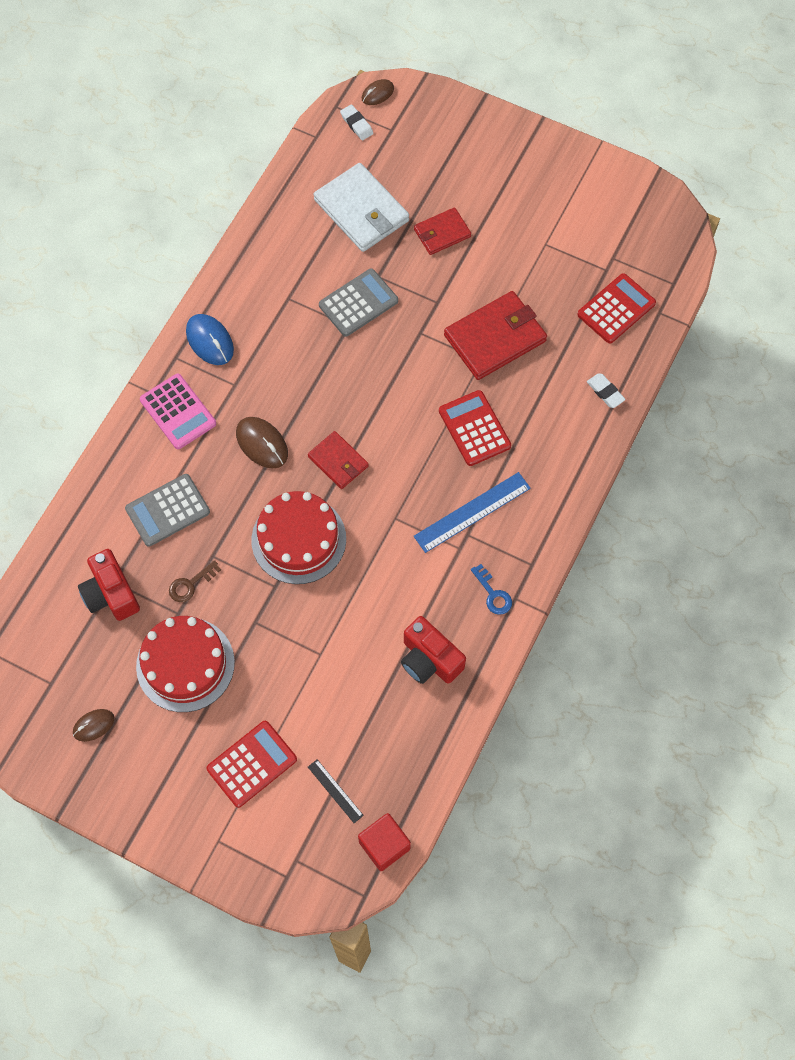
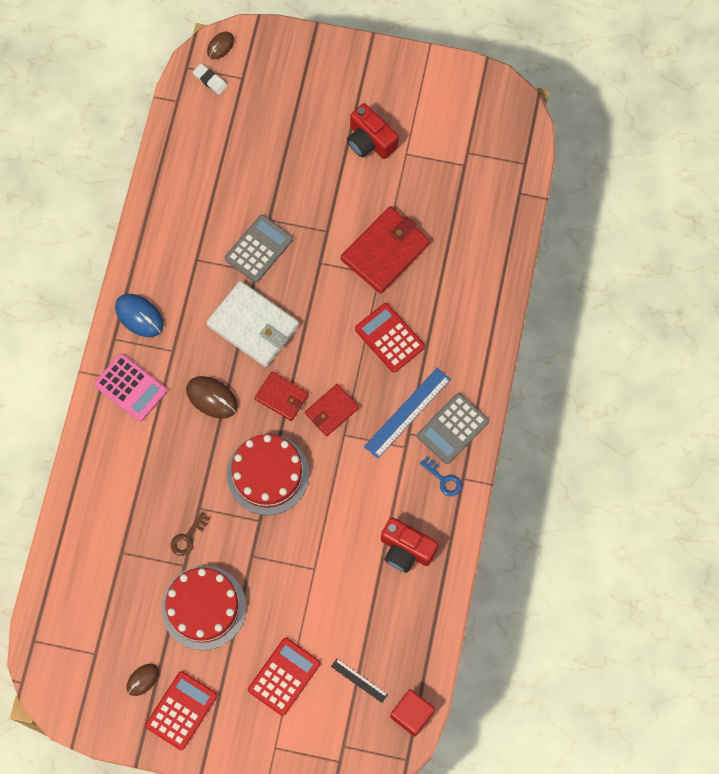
camera: 15 degrees left, 5 degrees up
red camera [78,549,140,621] -> red camera moved to [347,103,398,159]
grey calculator [125,474,210,547] -> grey calculator moved to [417,393,489,464]
white wallet [314,163,409,252] -> white wallet moved to [206,281,299,367]
red wallet [414,207,471,255] -> red wallet moved to [305,384,359,436]
red calculator [577,273,656,343] -> red calculator moved to [145,671,217,750]
white eraser [587,373,626,408] -> none

